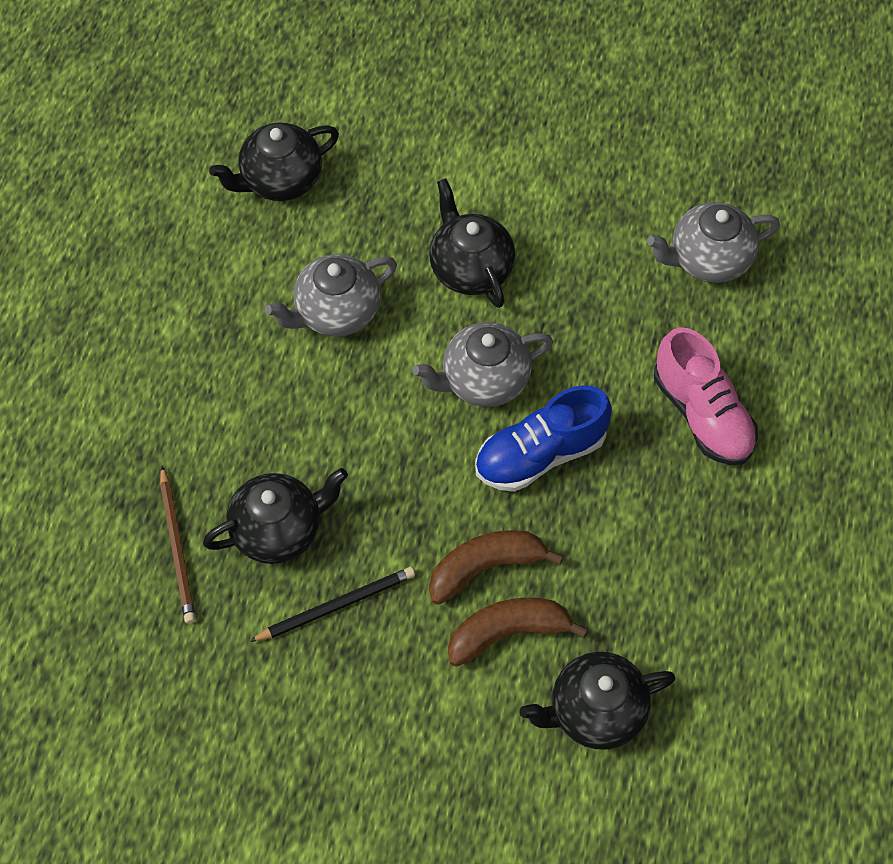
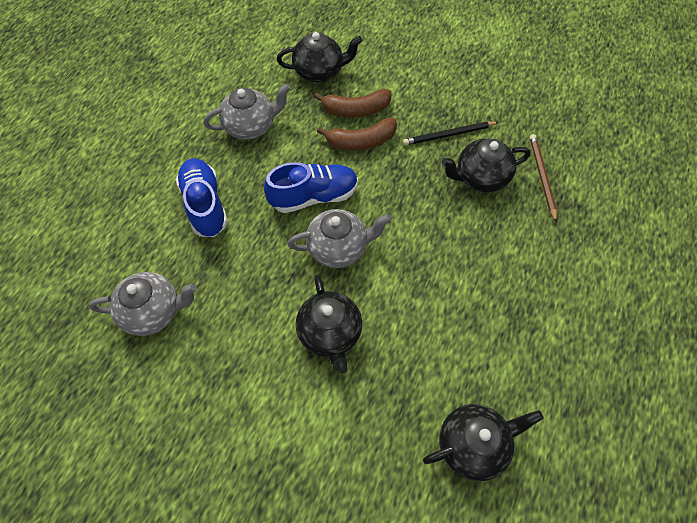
camera: 170 degrees left, 0 degrees up
grey teapot [265,254,397,337] -> grey teapot moved to [204,84,290,140]
pink shoe [654,327,758,465] -> blue shoe [176,158,228,237]

